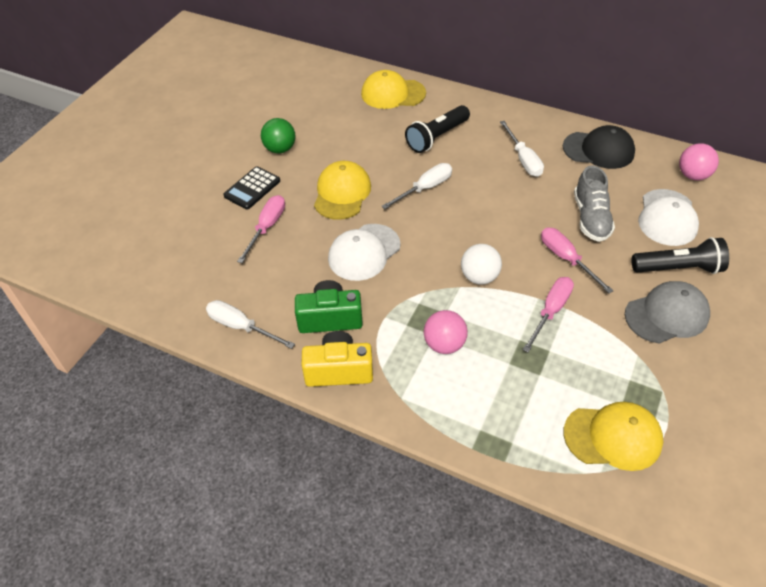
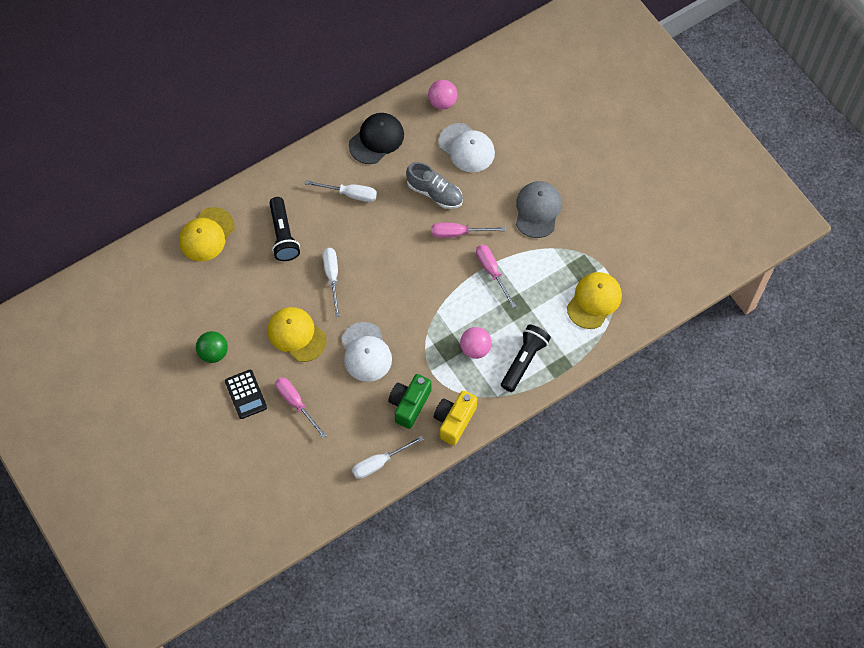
camera: 60 degrees left, 15 degrees up
white ball [461,244,502,285] -> none
black flashlight [632,237,729,274] -> black flashlight moved to [501,325,551,392]

